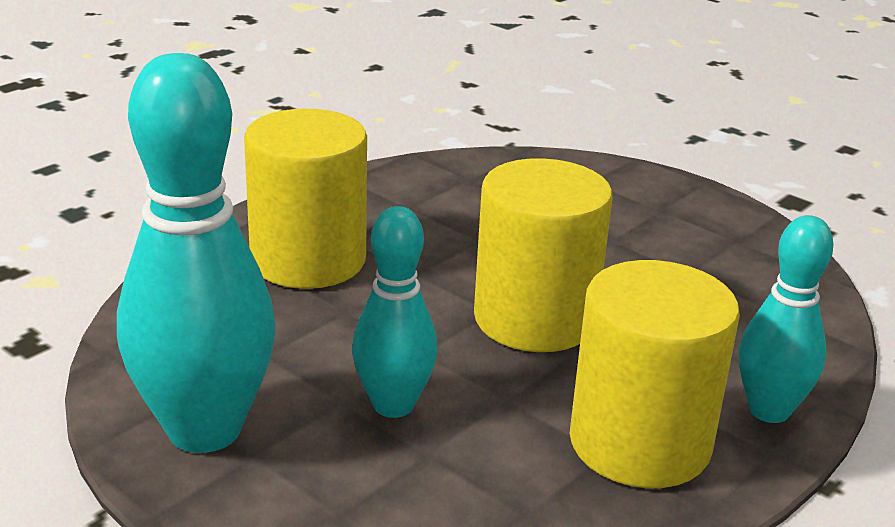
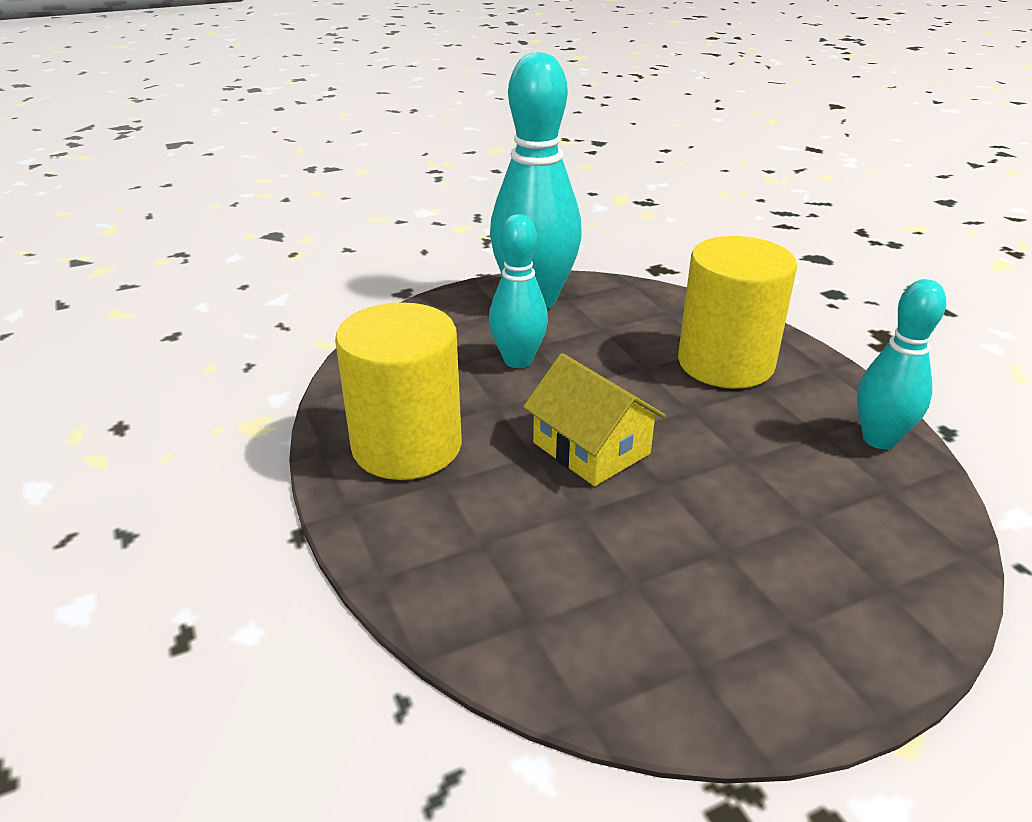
camera: 115 degrees right, 5 degrees up
yellow cylinder [474,158,613,352] -> yellow house [523,353,666,486]
turquoise bowling pin [739,215,833,423] -> turquoise bowling pin moved to [857,279,946,449]

